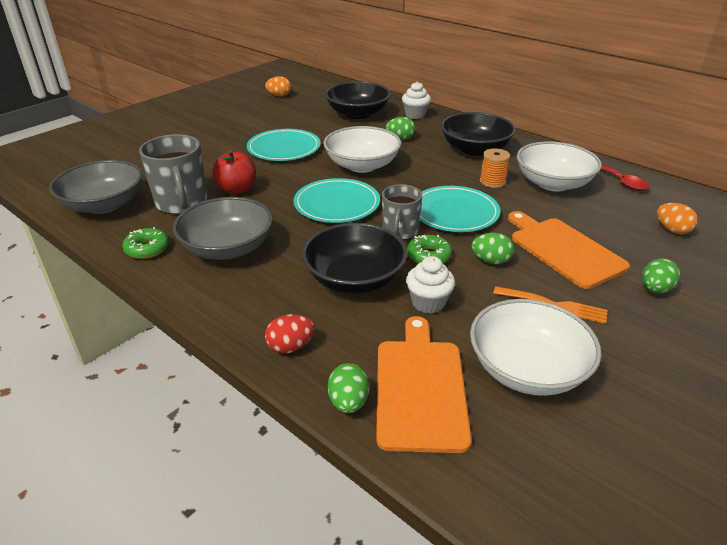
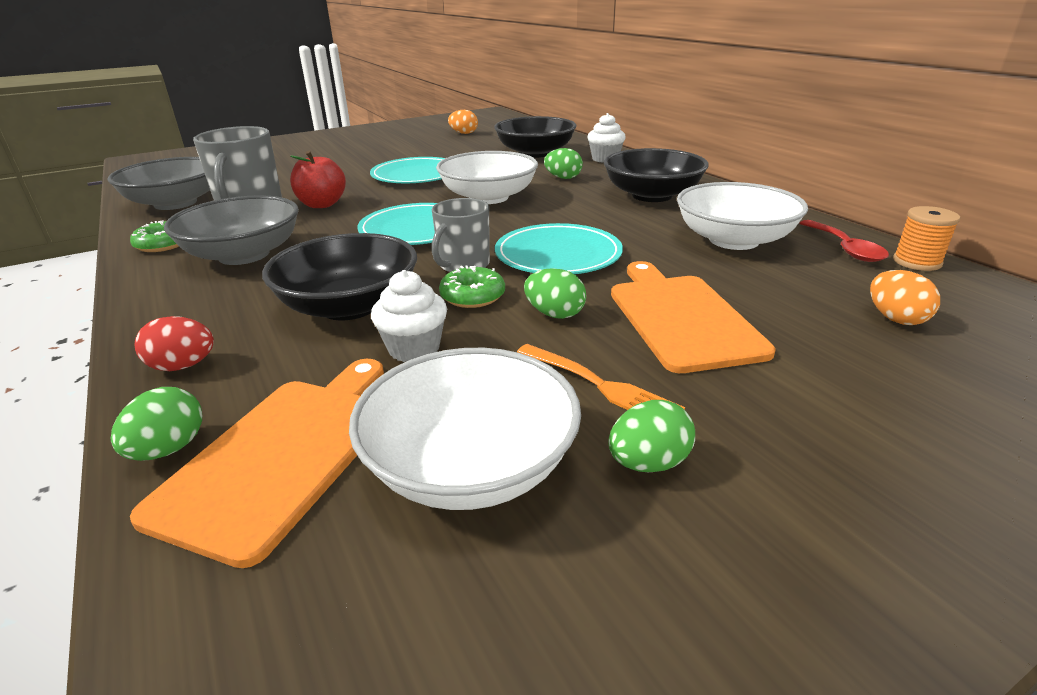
camera: 20 degrees right, 5 degrees down
orange spool [480,148,510,188] -> orange spool moved to [893,206,960,271]
green egg [642,258,680,293] -> green egg moved to [608,400,695,472]

